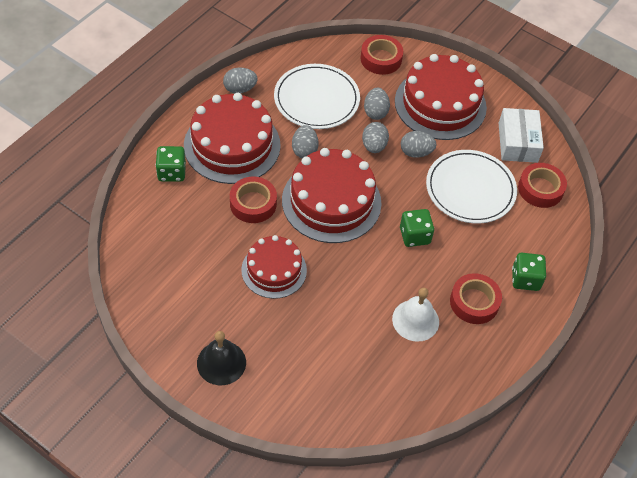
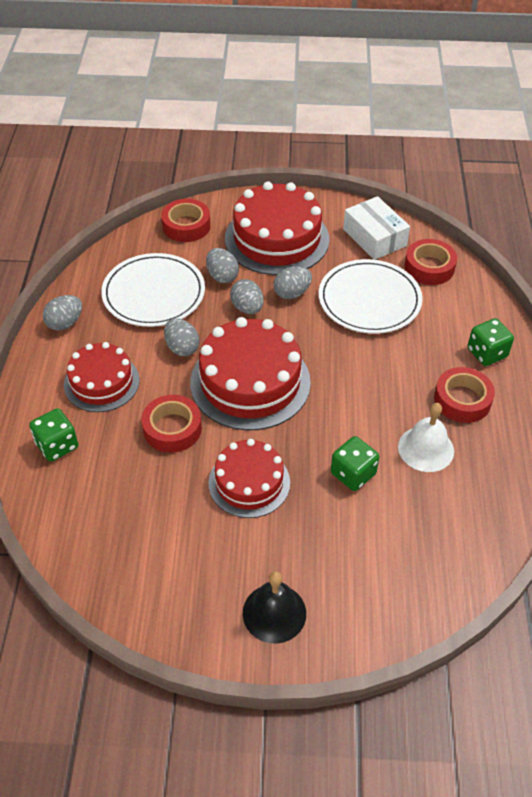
camera: 30 degrees left, 5 degrees down
red cake [184,93,281,184] -> red cake [64,342,139,412], size x0.62
green dice [400,209,434,247] -> green dice moved to [331,436,379,491]

